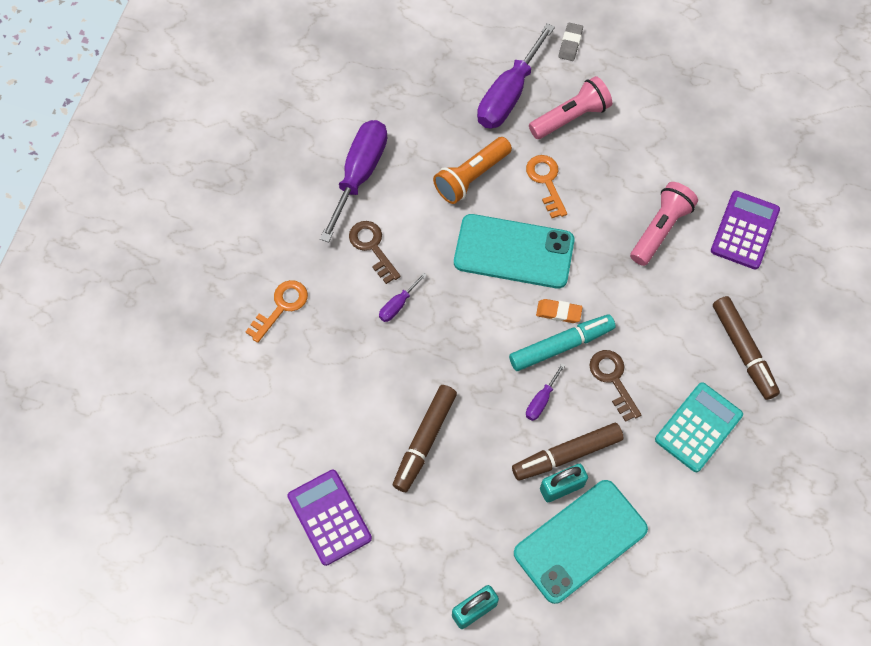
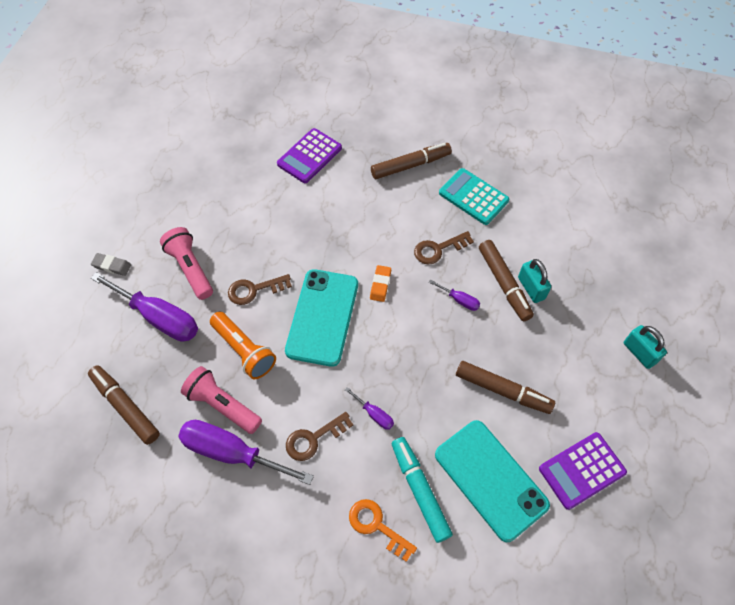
camera: 90 degrees left, 5 degrees down
turquoise marker [509,314,616,371] -> turquoise marker moved to [392,437,453,543]
turquoise phone [514,480,648,604] -> turquoise phone moved to [435,420,550,542]
orange key [526,155,567,218] -> brown key [228,274,292,305]
pink flashlight [630,182,698,266] -> pink flashlight moved to [181,366,262,434]
purple calculator [711,191,780,270] -> purple calculator turned 75 degrees counterclockwise [277,128,342,183]
none -> brown marker [88,365,160,445]

